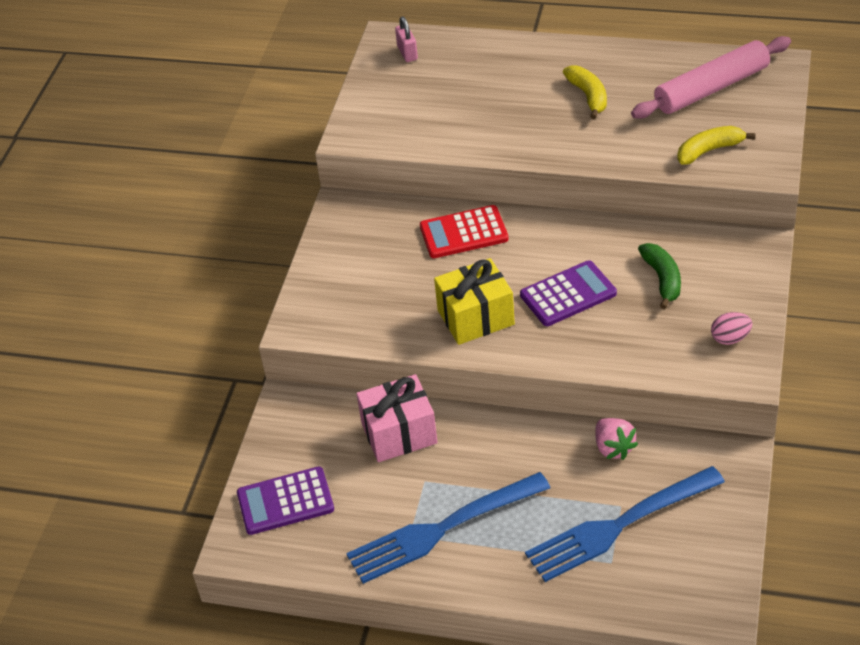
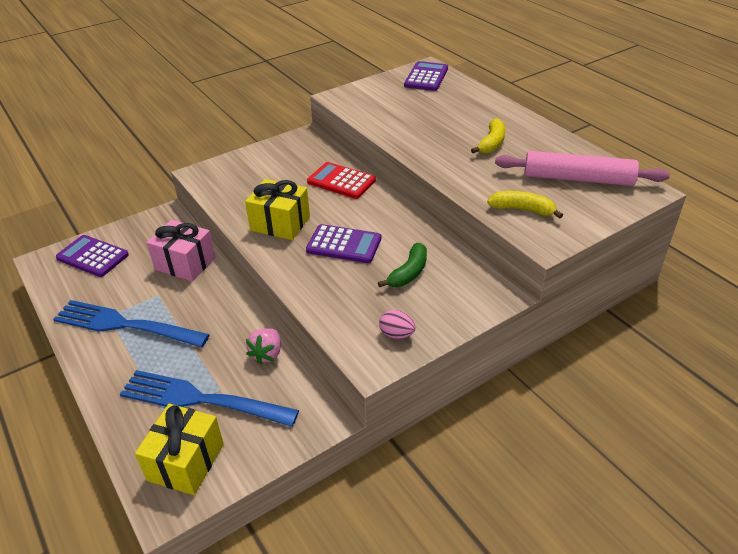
camera: 40 degrees right, 5 degrees down
pink padlock [395,17,418,62] -> purple calculator [404,61,448,91]
none -> yellow gift [135,404,224,495]

